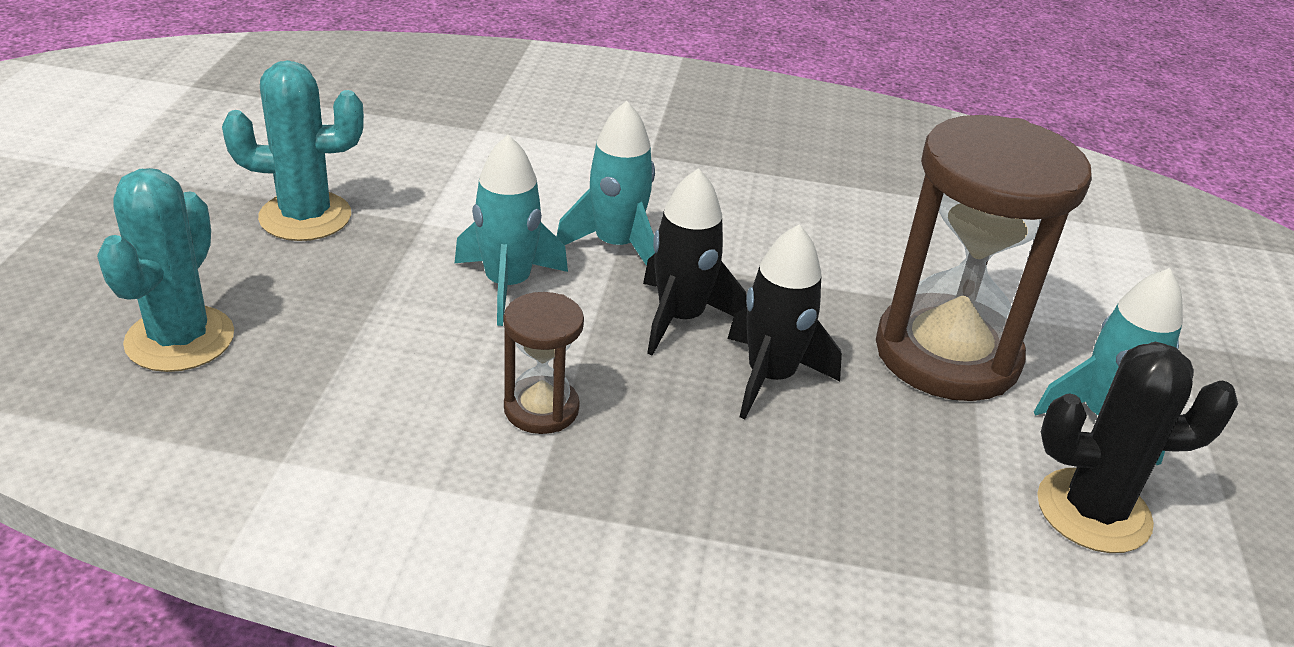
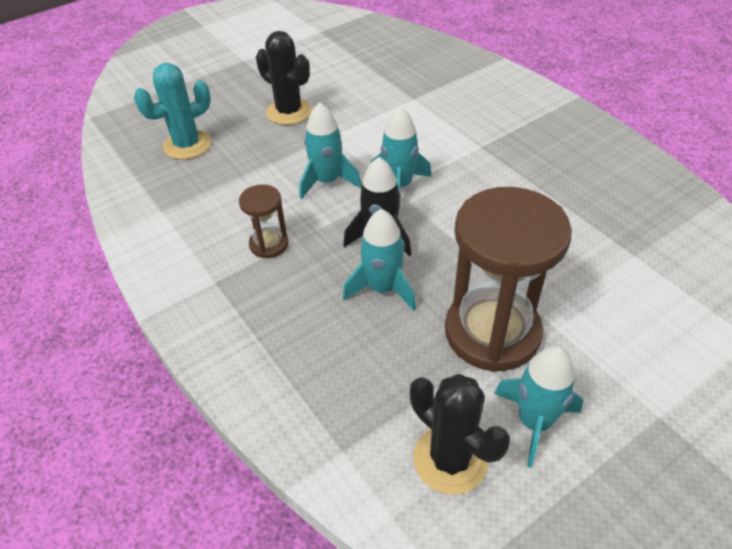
camera: 50 degrees right, 10 degrees up
turquoise cactus [222,60,364,241] -> black cactus [256,31,312,125]
black rocket [728,225,842,419] -> turquoise rocket [343,209,416,311]

